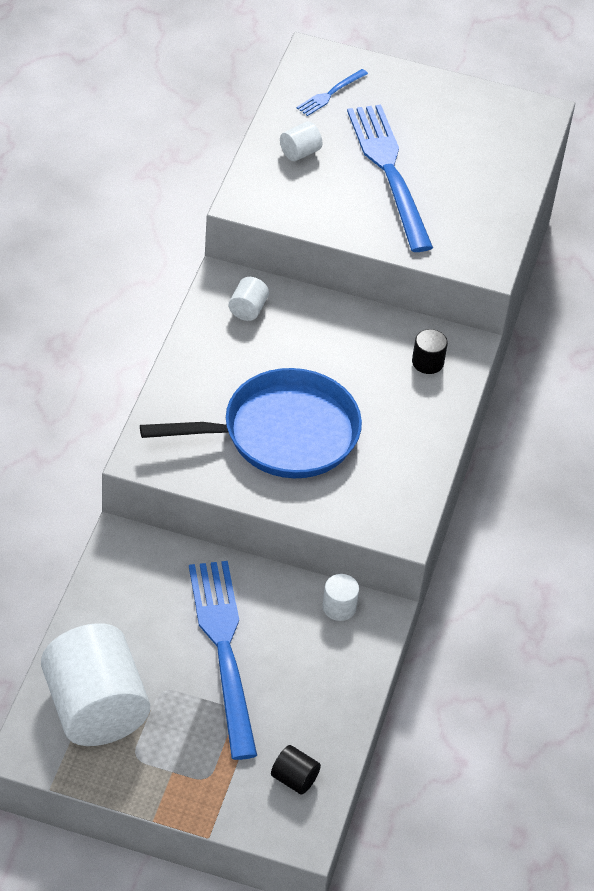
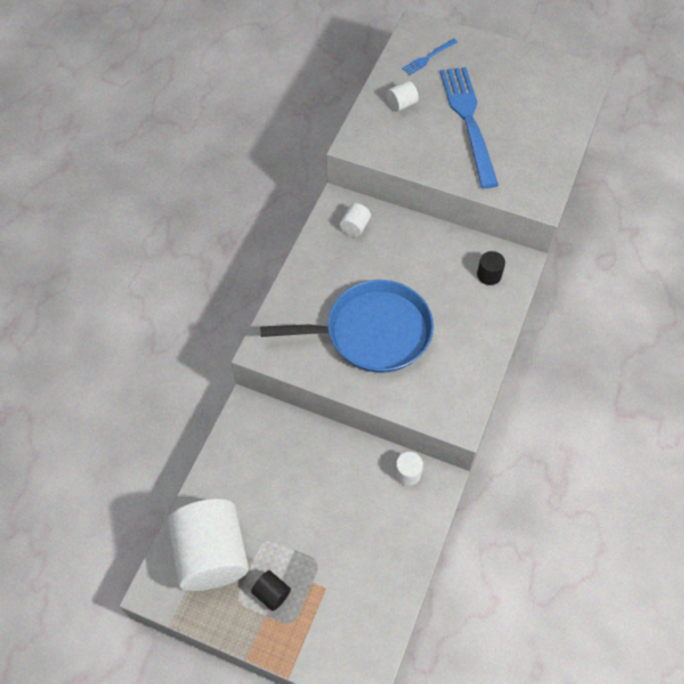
camera: 10 degrees right, 10 degrees up
blue fork [189,561,257,760] -> none
black cylinder [271,745,321,795] -> black cylinder moved to [251,570,291,611]

